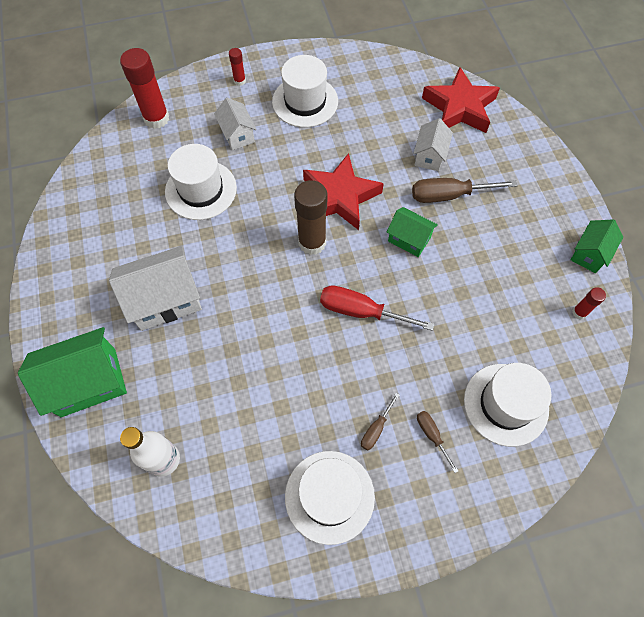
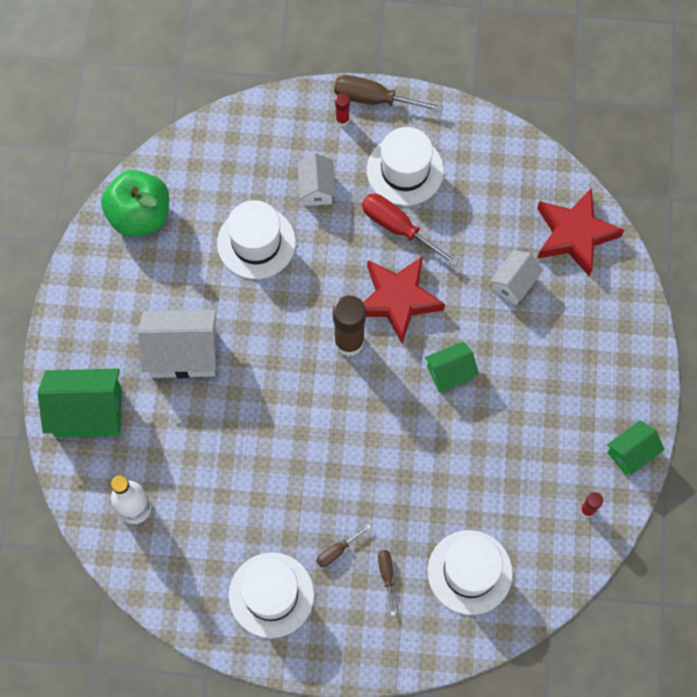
camera: 20 degrees right, 5 degrees up
red glue stick [120,48,169,129] -> none
red screwdriver [320,285,434,331] -> red screwdriver moved to [362,193,459,267]
green house [387,207,438,257] -> green house turned 75 degrees counterclockwise [425,342,479,392]
brown screwdriver [412,178,518,203] -> brown screwdriver moved to [334,75,443,112]
none -> green apple [101,170,169,237]

